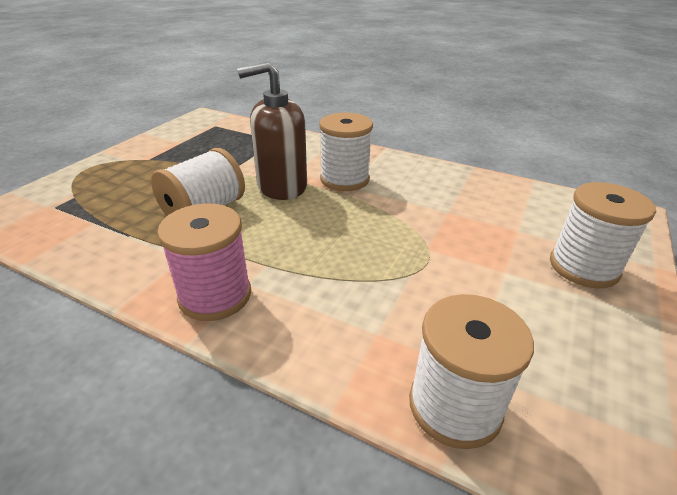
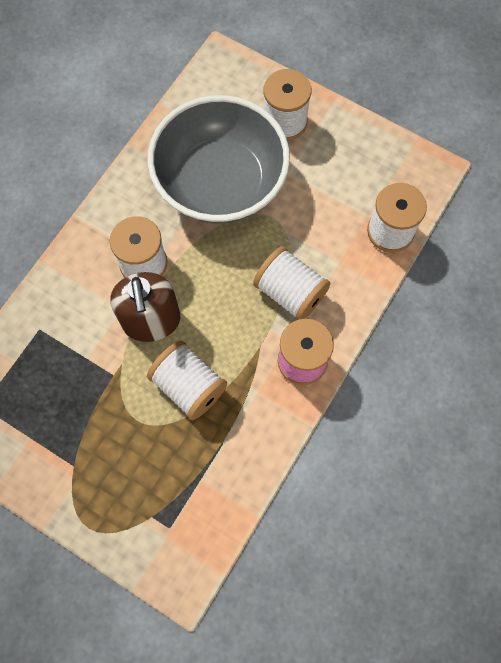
camera: 85 degrees left, 35 degrees up
none -> grey bowl [147,95,290,224]
none -> white spool [253,246,331,320]

